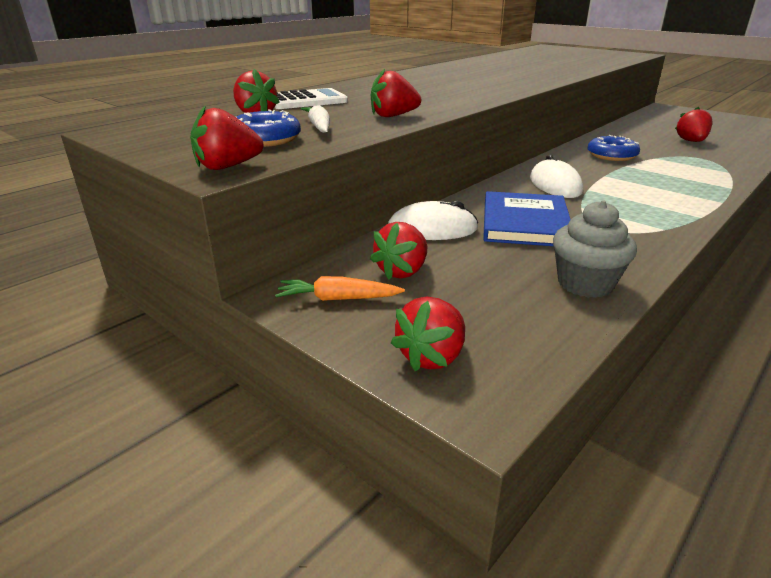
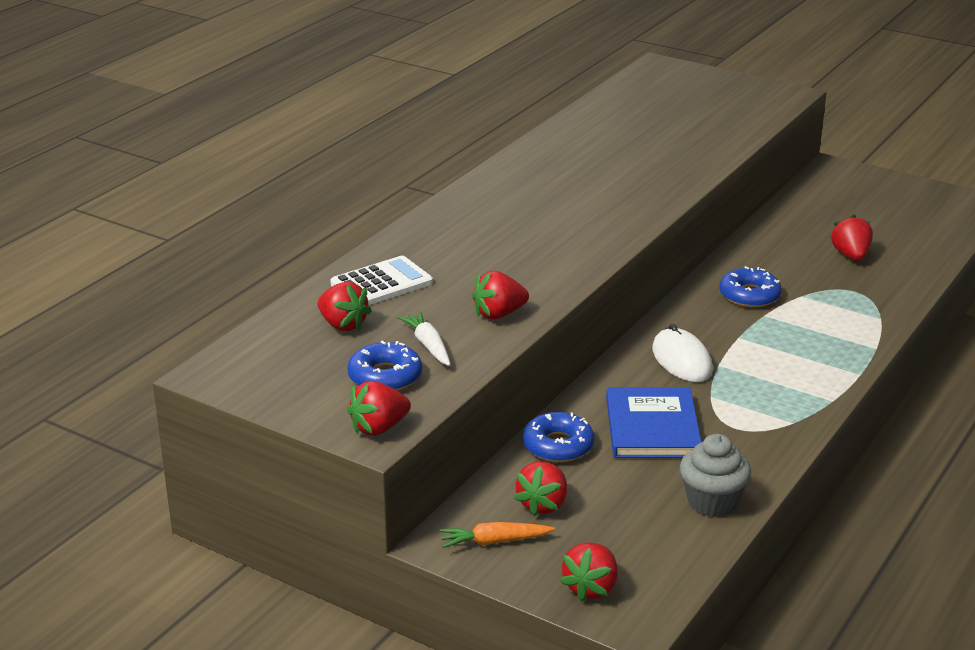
camera: 10 degrees left, 0 degrees up
white mouse [388,200,478,240] -> blue donut [523,412,594,462]

